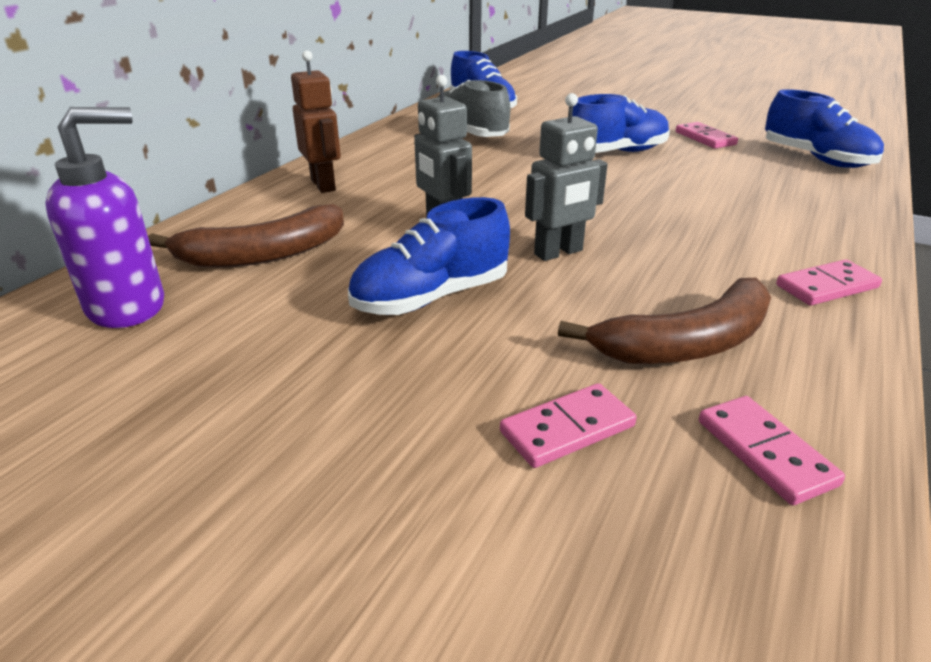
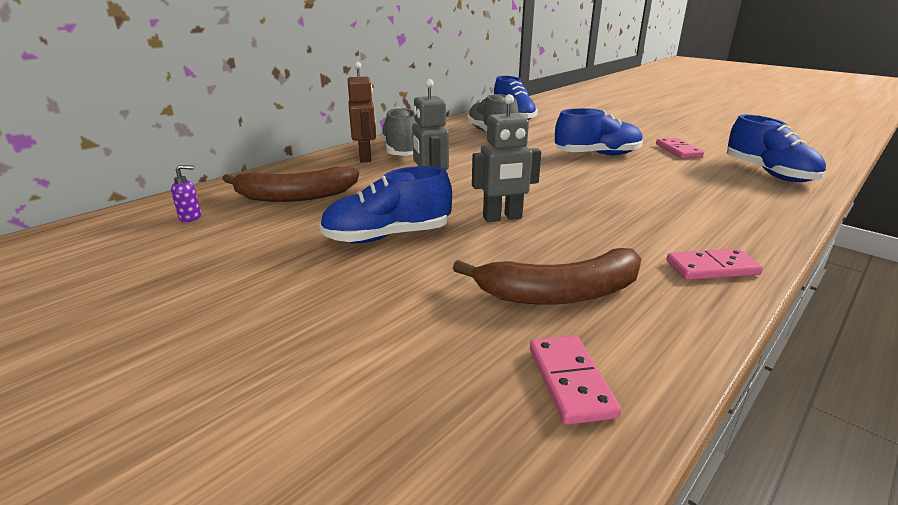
camera: 15 degrees right, 5 degrees down
purple soap dispenser [46,107,164,328] -> purple soap dispenser [171,165,201,222], size x0.41
pink domino [500,383,637,468] -> none
none -> grey shoe [380,107,417,156]

